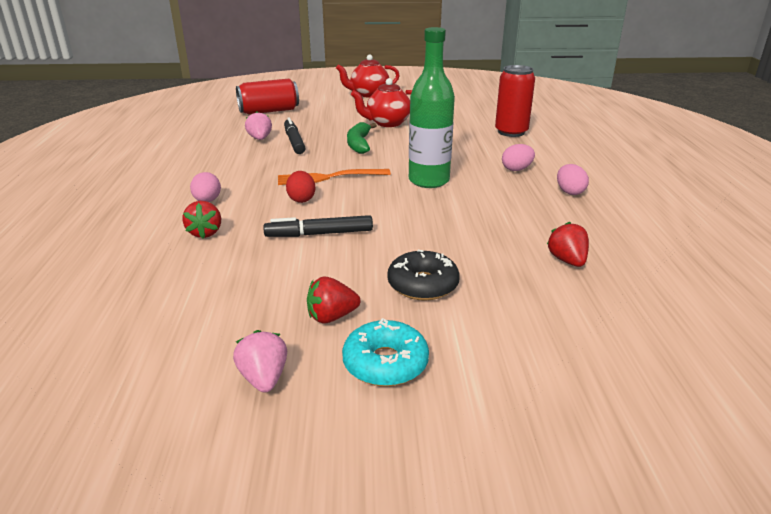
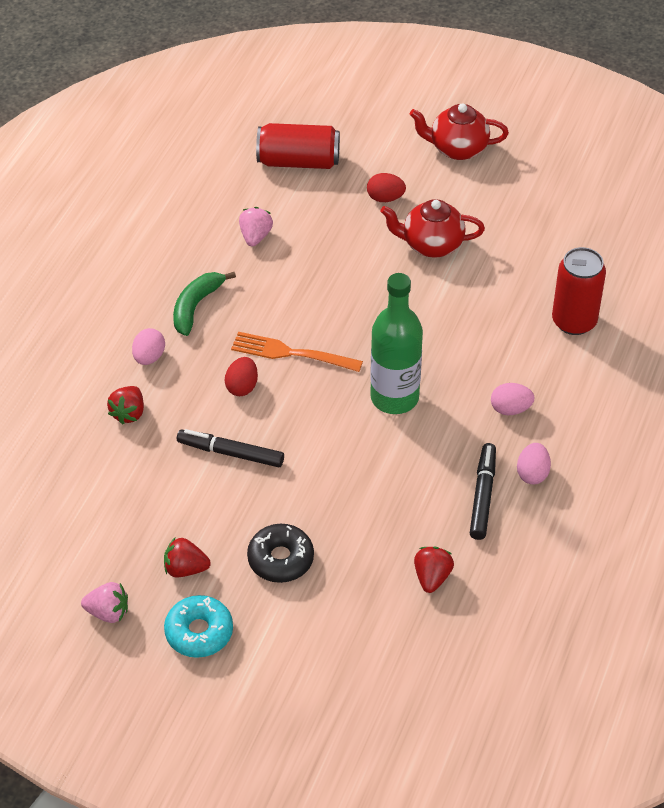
camera: 25 degrees right, 20 degrees up
pink strawberry [233,330,287,393] -> pink strawberry turned 90 degrees clockwise [81,582,128,623]
black marker [284,117,306,154] -> black marker moved to [470,443,496,540]
green banana [347,122,377,154] -> green banana moved to [173,272,236,336]
none -> red egg [367,173,406,202]

